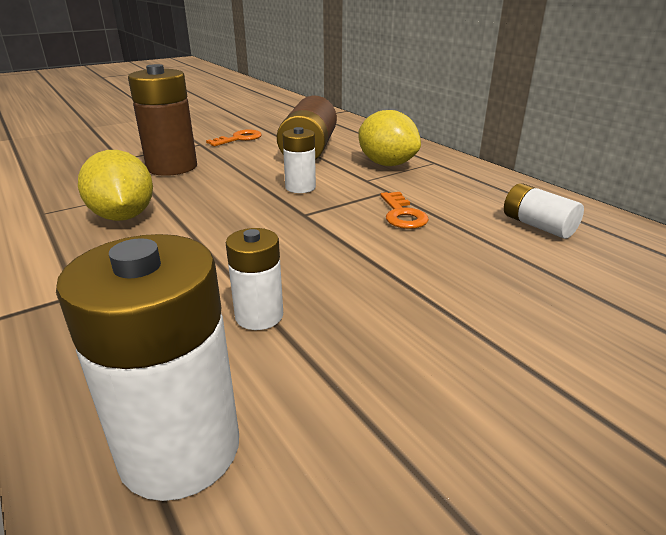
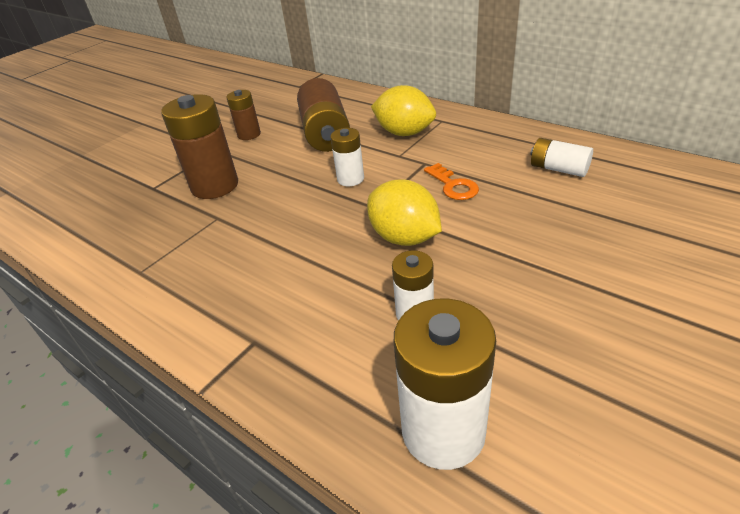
camera: 15 degrees left, 10 degrees up
yellow lemon [78,150,153,221] -> yellow lemon moved to [367,179,442,246]
orange key [206,129,262,146] -> brown battery [226,90,261,140]

